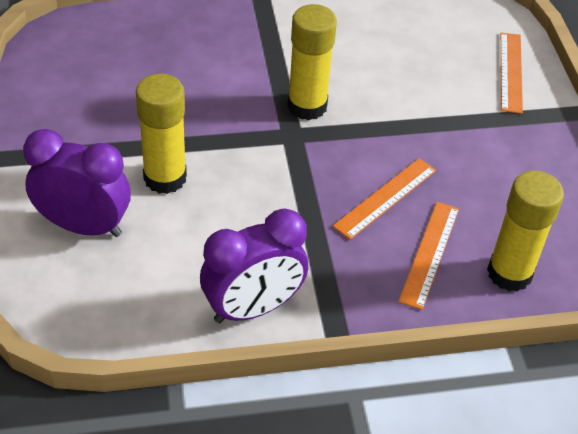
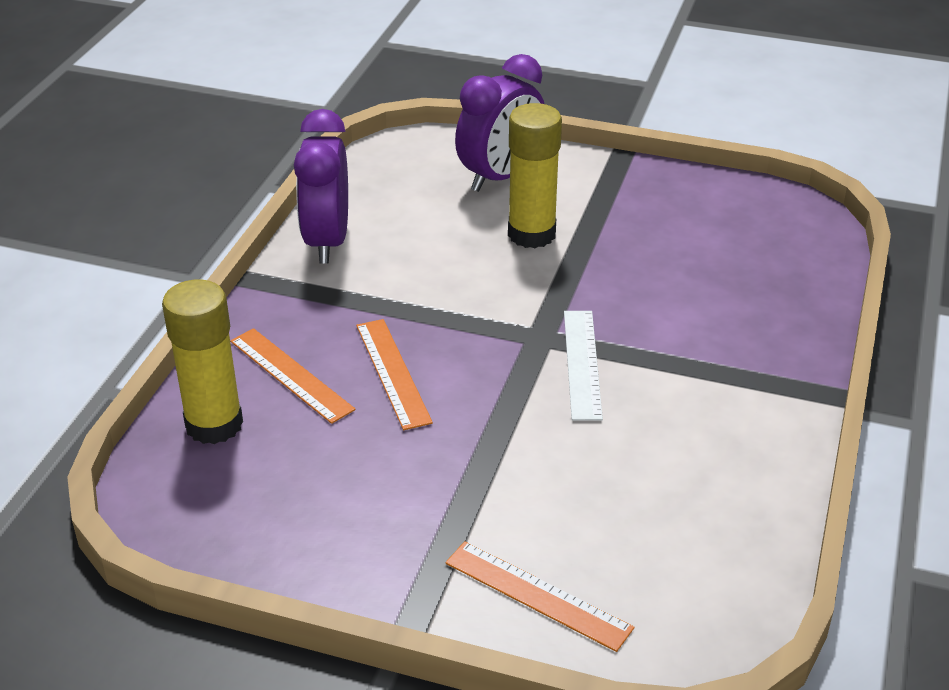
camera: 120 degrees right, 10 degrees down
yellow glue stick [287,4,337,120] -> white ruler [564,311,603,421]

